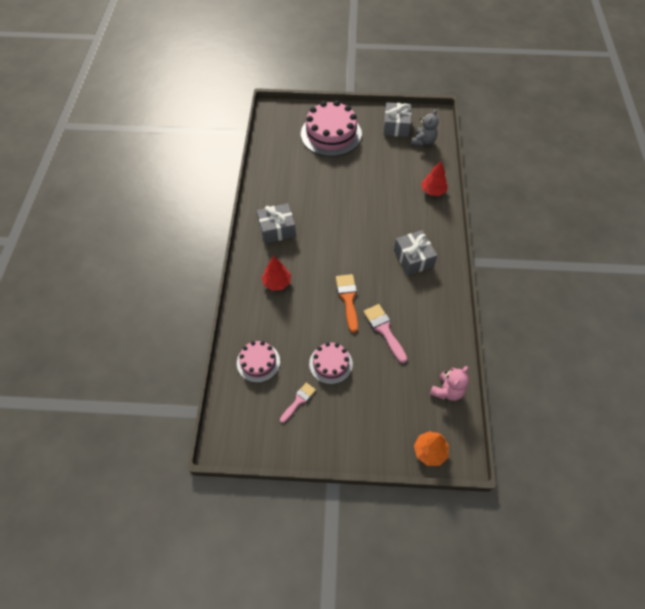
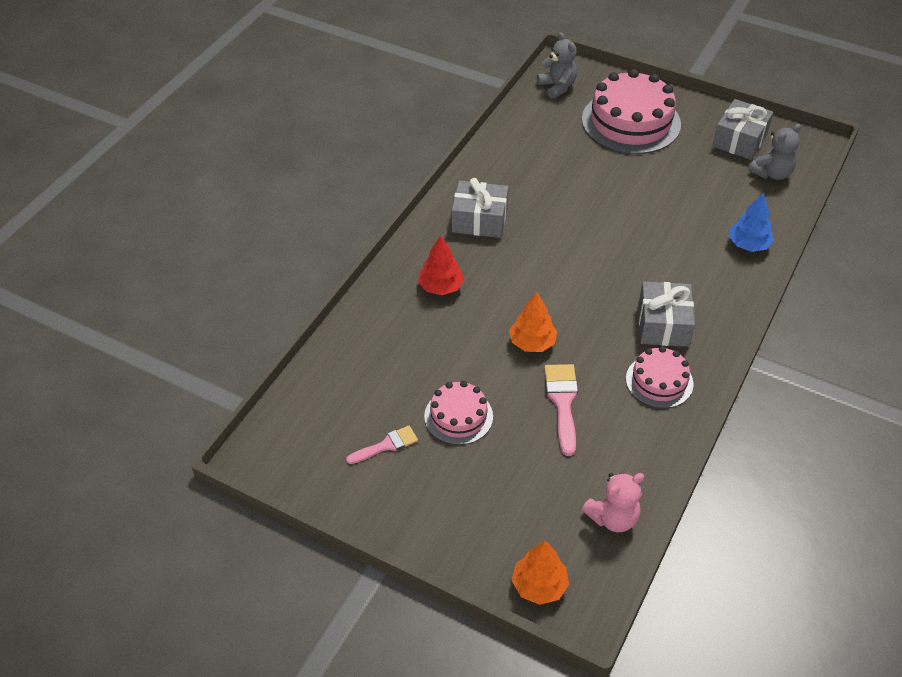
camera: 25 degrees right, 10 degrees down
pink cake [237,341,280,383] -> pink cake moved to [626,346,693,408]
orange brush [336,274,358,333] -> orange tree [509,292,557,352]
red tree [421,161,448,196] -> blue tree [729,193,774,252]
none -> grey teddy bear [537,32,577,99]

